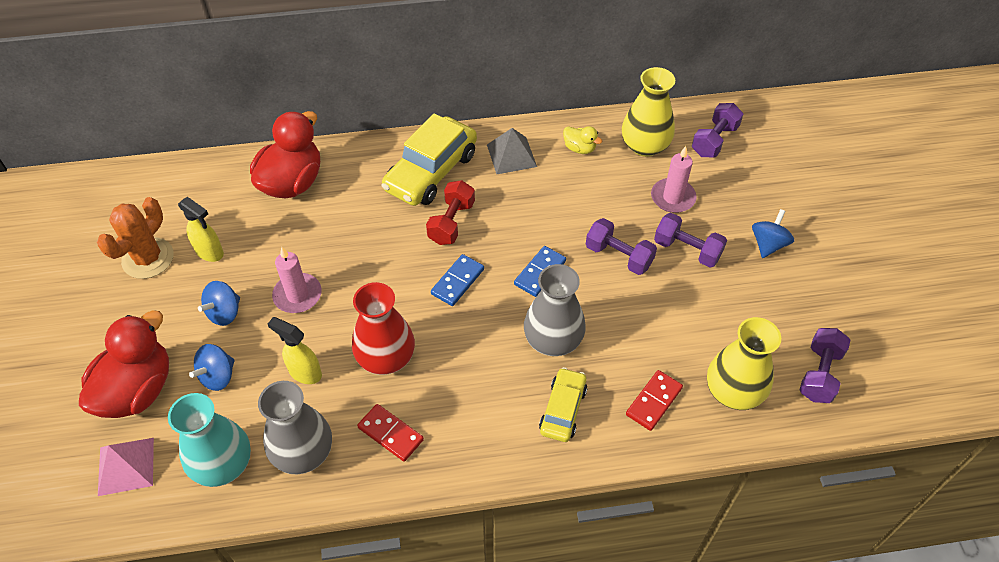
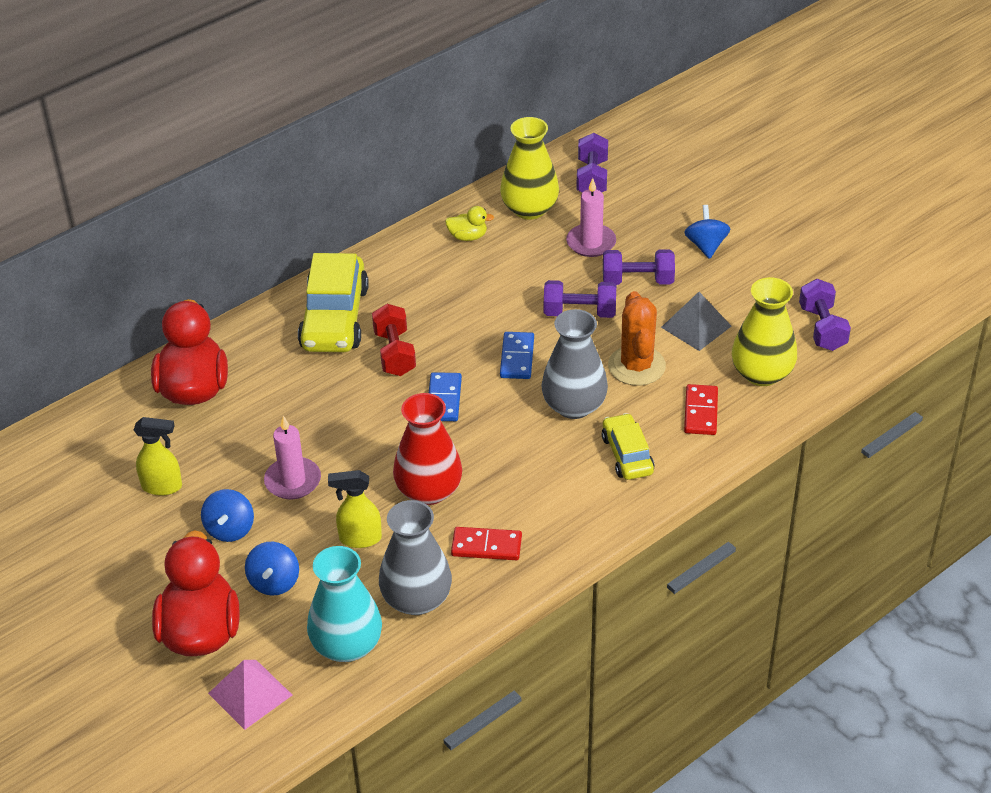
camera: 30 degrees left, 10 degrees down
orange cactus [97,197,174,279] -> orange cactus moved to [608,291,666,386]
grey pyramid [487,128,537,174] -> grey pyramid moved to [661,292,731,351]

